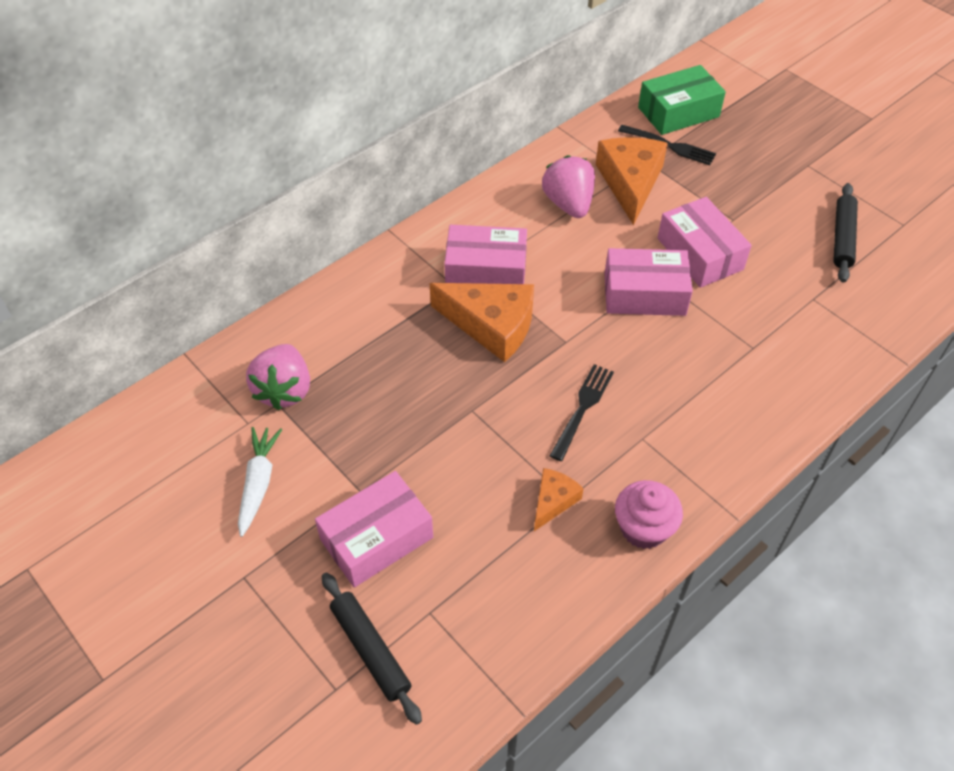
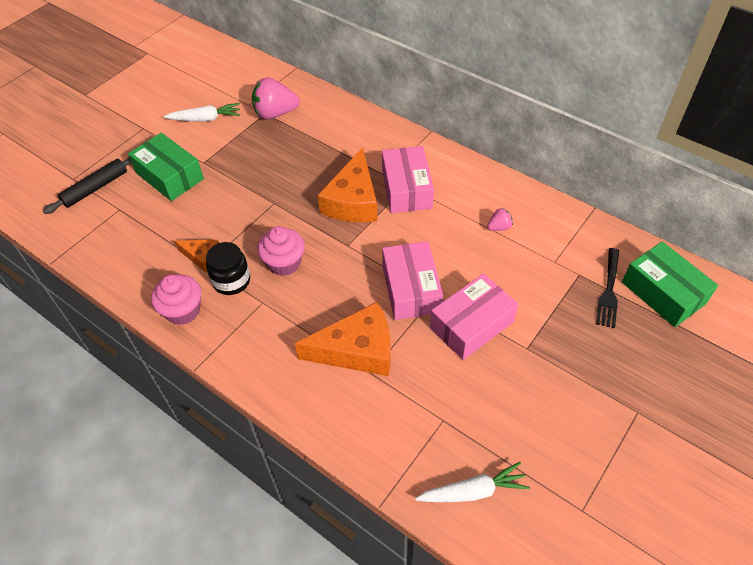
camera: 80 degrees right, 0 degrees up
pink box [315,471,433,587] -> green box [128,133,204,201]
pink strawberry [542,155,595,218] -> pink strawberry [487,208,513,231], size x0.49
black fork [550,364,614,461] -> pink cupcake [257,226,305,276]
orange cheese [596,137,668,225] -> orange cheese moved to [295,302,391,376]
black rolling pin [833,183,858,283] -> none
none -> black jar [206,242,250,295]
none -> white carrot [415,462,530,502]

